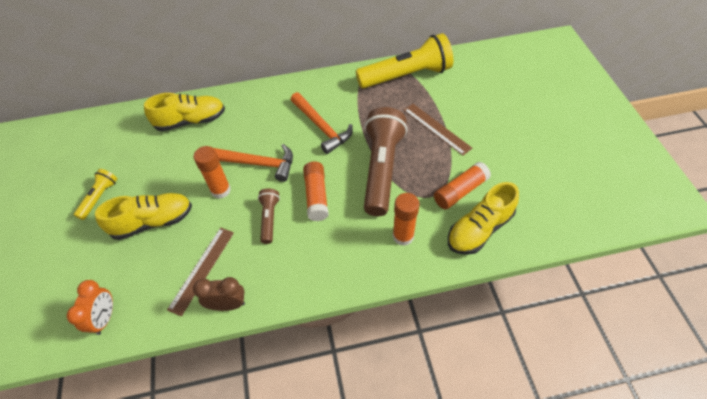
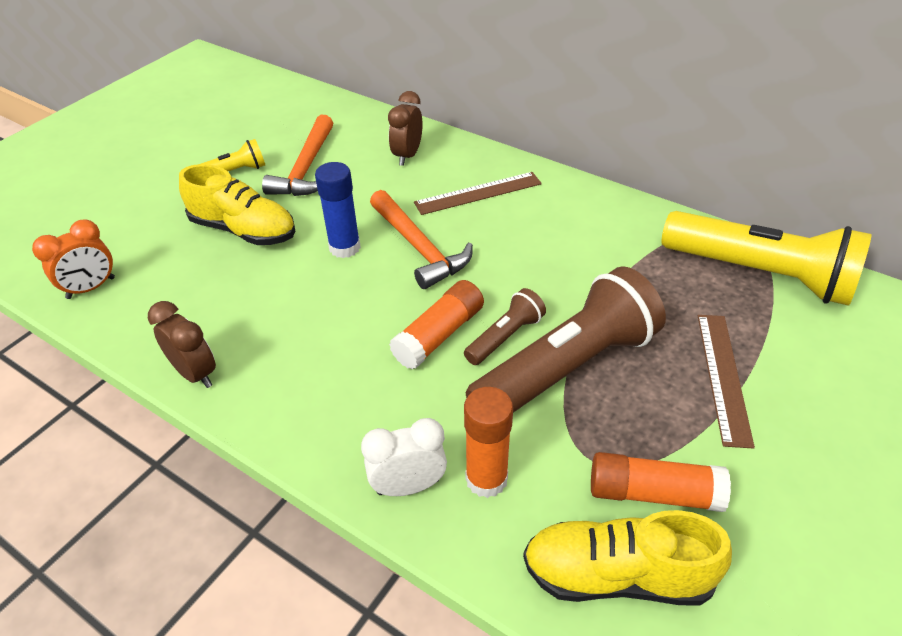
camera: 45 degrees right, 10 degrees down
yellow shoe [144,93,225,131] -> brown clock [388,91,423,166]
brown ruler [167,228,234,316] -> brown ruler moved to [414,172,542,215]
orange glue stick [193,146,231,199] -> blue glue stick [315,162,361,258]
brown flashlight [258,188,280,244] -> brown flashlight moved to [464,288,546,365]
orange hammer [291,92,353,154] -> orange hammer moved to [262,115,333,196]
none -> white clock [361,418,447,496]

